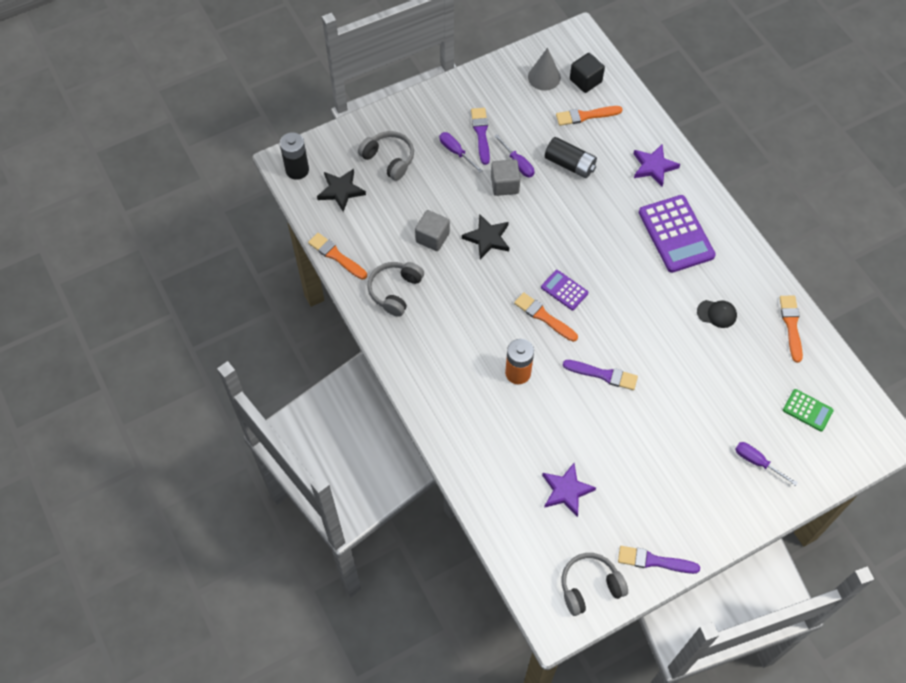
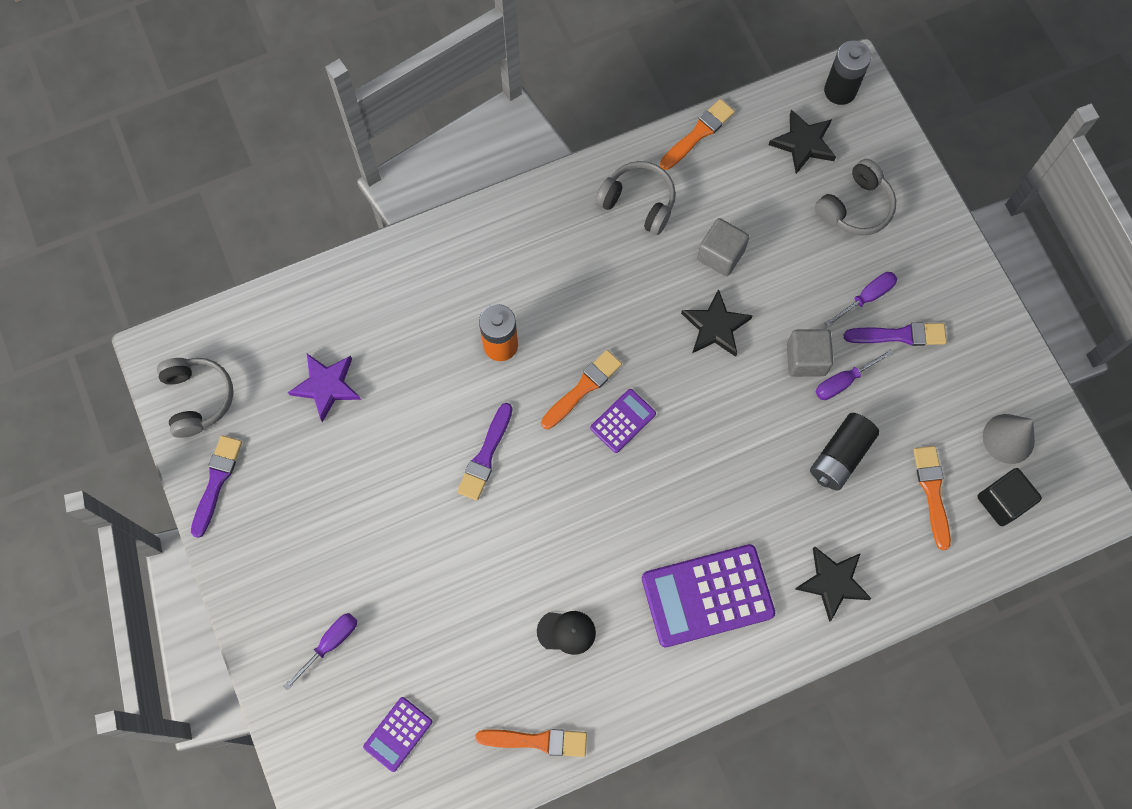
camera: 95 degrees right, 10 degrees up
purple star [634,145,680,187] -> black star [795,546,872,622]
black cap [697,300,737,328] -> black cap turned 105 degrees counterclockwise [537,611,596,655]
green calculator [783,389,834,432] -> purple calculator [363,697,433,772]

